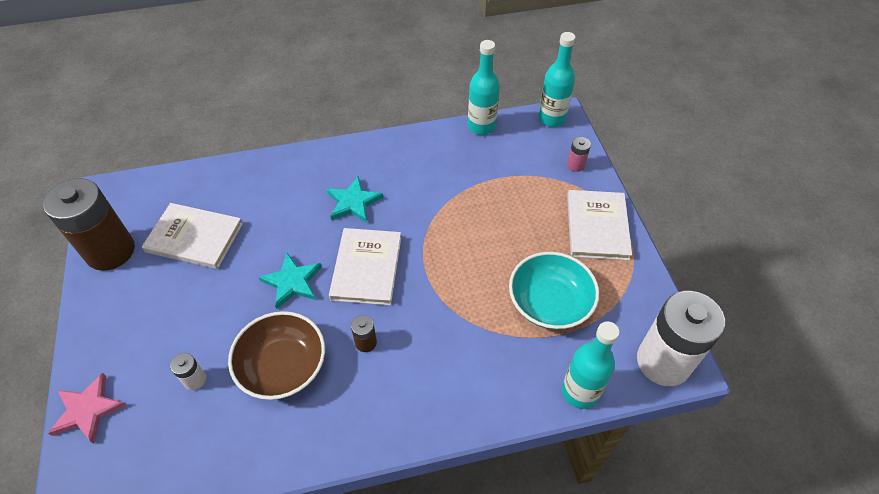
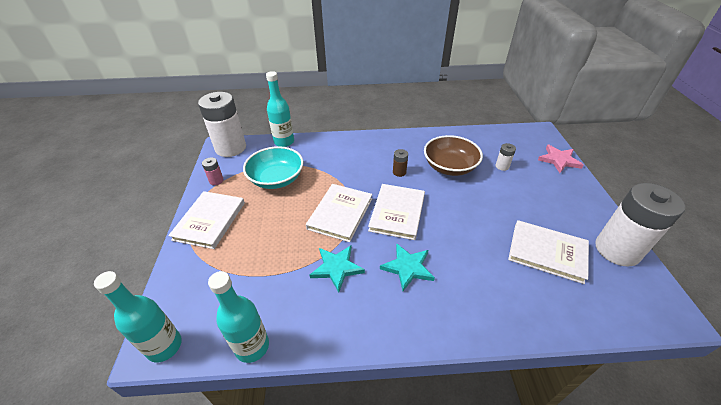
camera: 170 degrees left, 10 degrees down
brown battery [43,178,135,271] -> white battery [595,183,685,267]
turquoise star [258,253,322,309] -> turquoise star moved to [310,246,365,292]
pink battery [567,137,591,172] -> pink battery moved to [202,157,224,185]
none -> white book [306,184,372,242]

